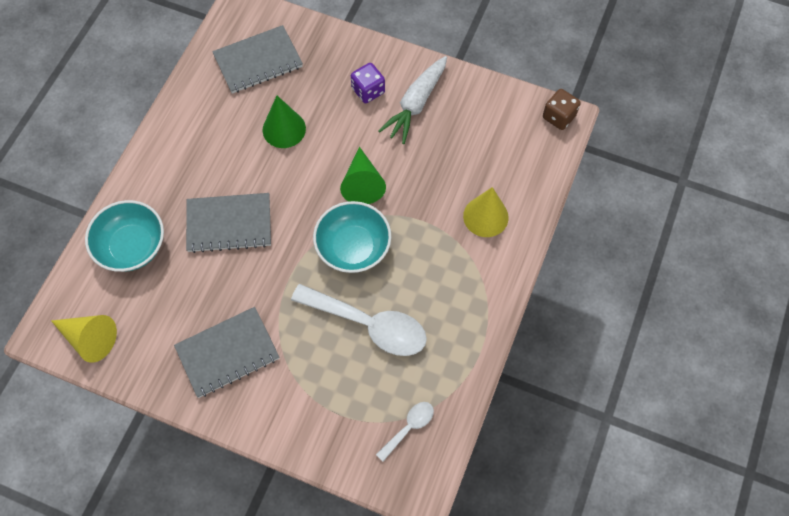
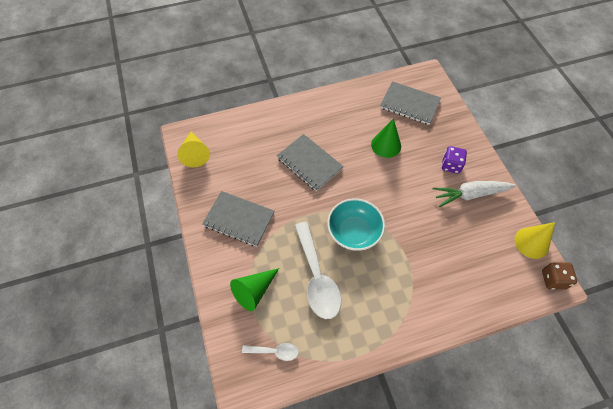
camera: 50 degrees right, 5 degrees down
turquoise bowl [85,200,164,272] -> none
green cone [340,147,386,204] -> green cone moved to [230,268,279,311]
yellow cone [463,187,509,237] -> yellow cone moved to [514,222,555,259]

